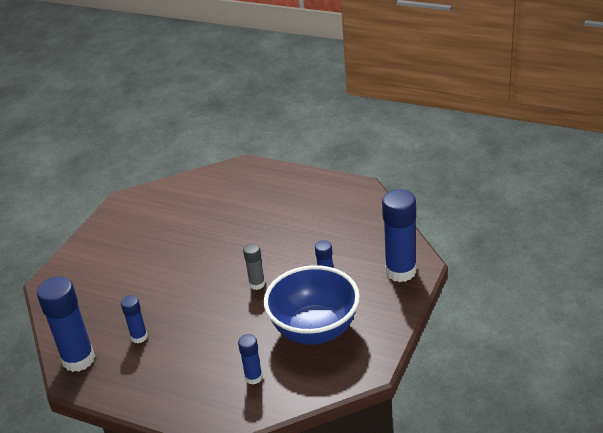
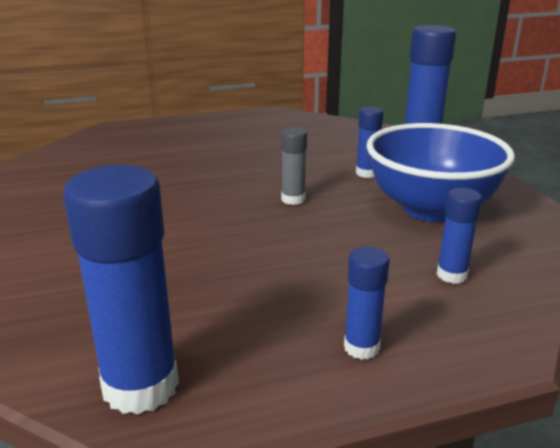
camera: 45 degrees left, 10 degrees down
blue glue stick [121,295,148,343] -> blue glue stick moved to [344,246,389,360]

